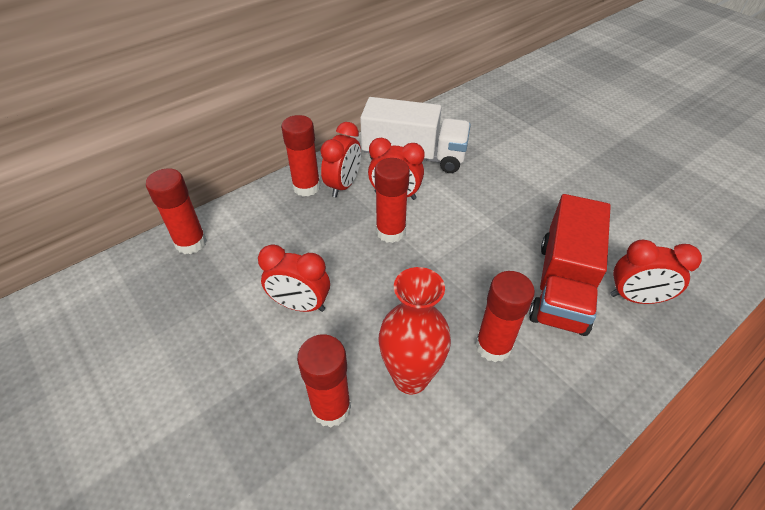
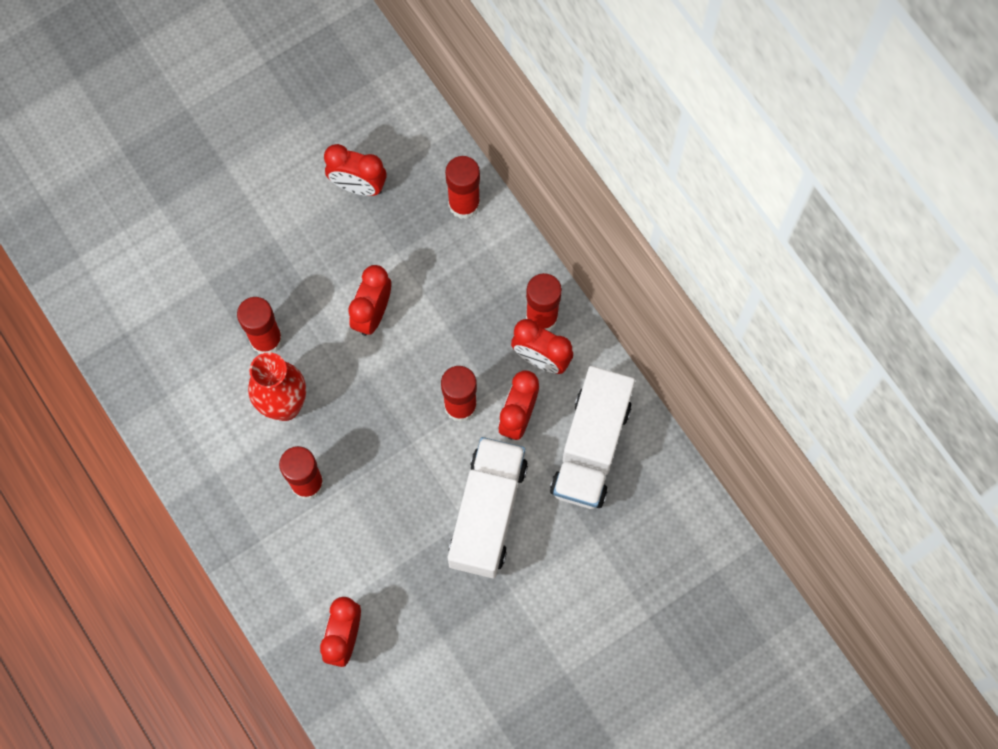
camera: 95 degrees right, 25 degrees up
red truck [529,194,611,336] -> none
none -> red clock [324,144,387,196]
none -> white truck [448,437,528,578]

